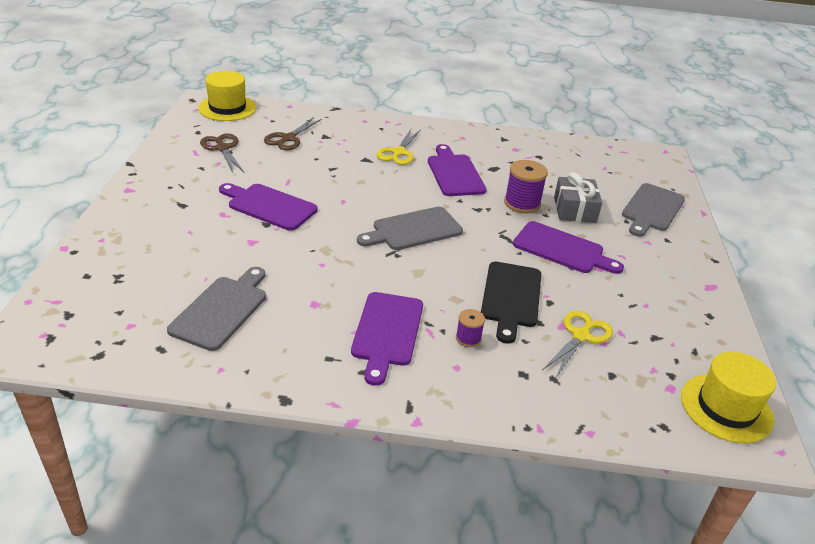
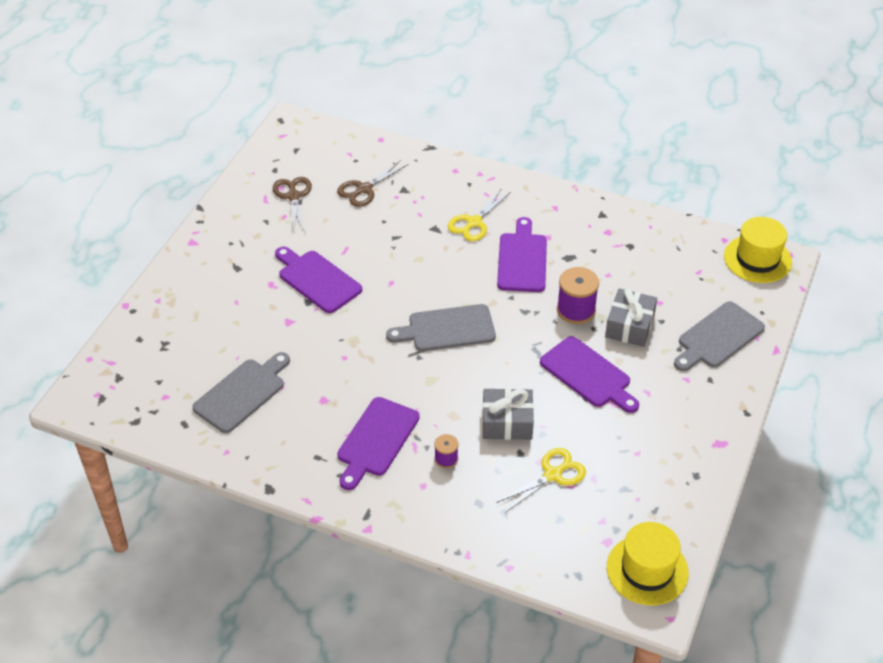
camera: 20 degrees right, 10 degrees up
yellow hat [198,71,256,121] -> yellow hat moved to [724,217,792,283]
black cutting board [481,262,541,344] -> grey gift [482,388,534,440]

